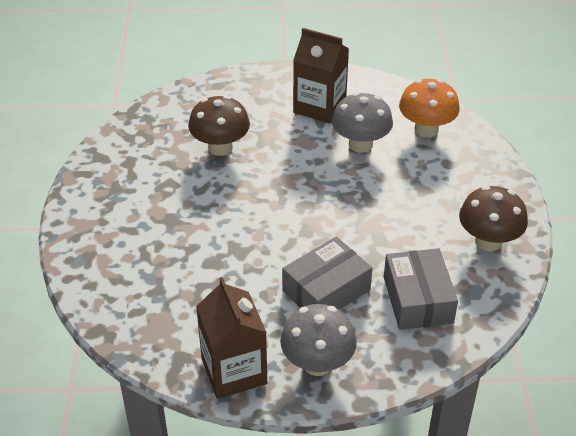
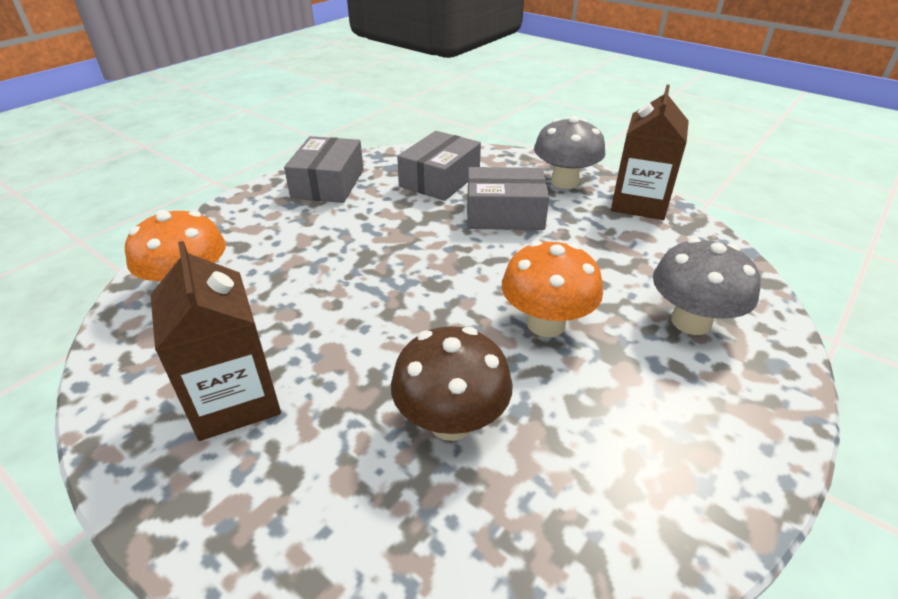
camera: 140 degrees left, 5 degrees down
grey mushroom [332,92,393,153] -> grey mushroom moved to [653,237,760,335]
brown mushroom [459,186,528,251] -> grey box [284,136,364,203]
none -> orange mushroom [502,241,603,337]

